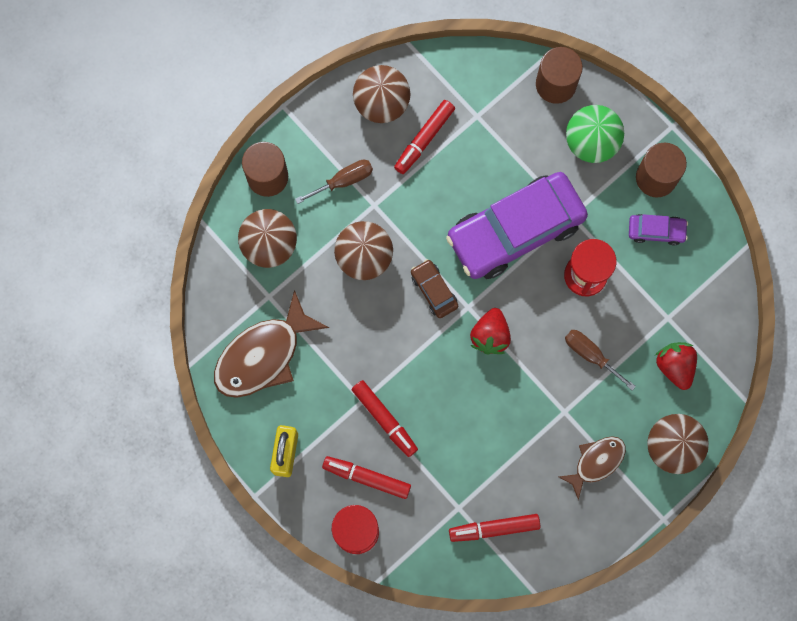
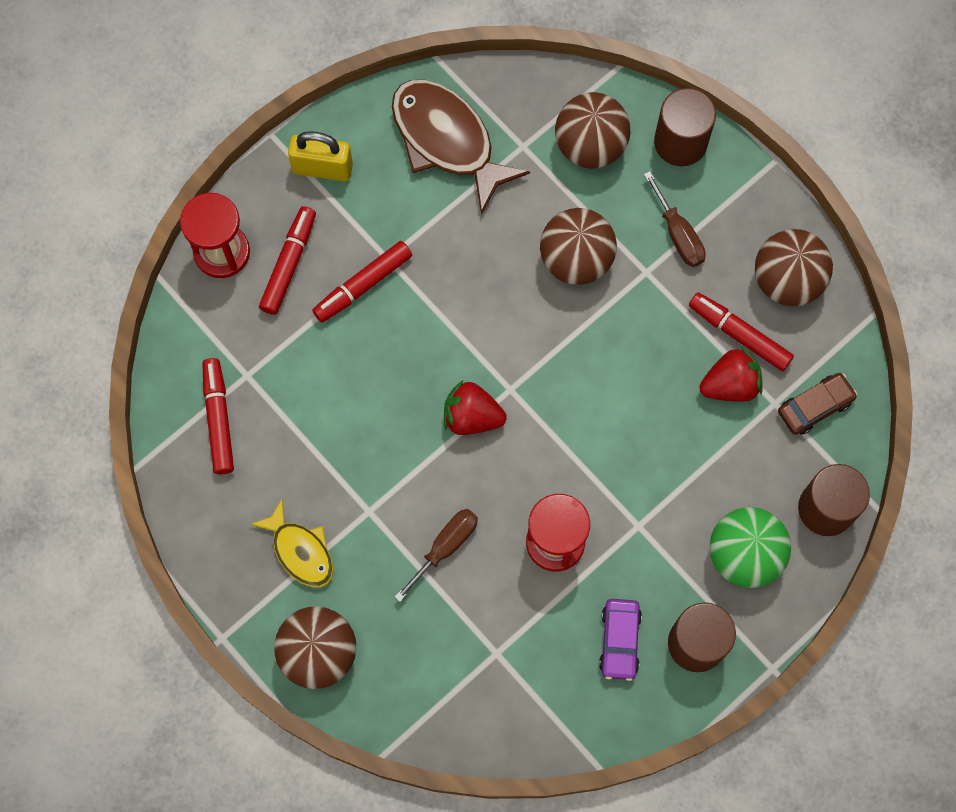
camera: 90 degrees right, 5 degrees down
brown car [411,259,458,318] -> brown car moved to [778,373,857,435]
purple car [446,172,588,279] -> none
brown fish [559,436,626,500] -> yellow fish [251,499,334,587]
red strawberry [655,342,697,390] -> red strawberry moved to [699,347,762,402]

